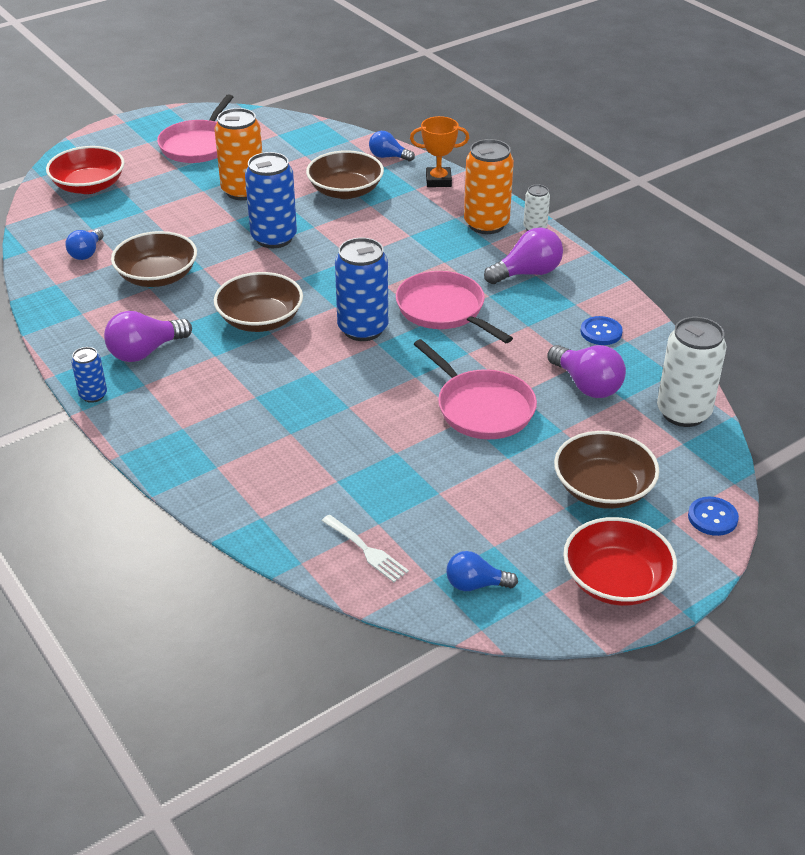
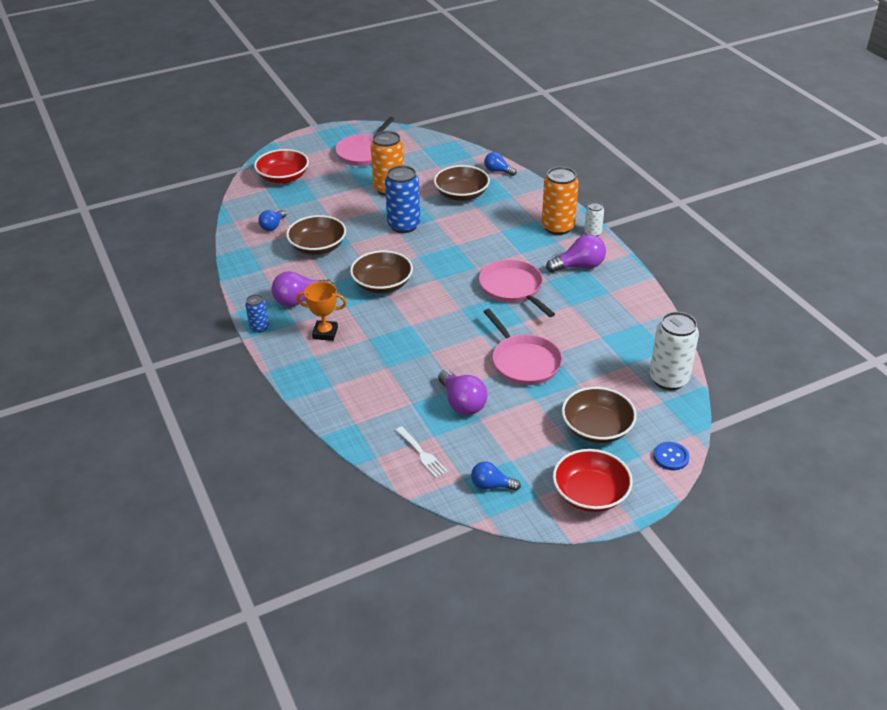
camera: 10 degrees right, 0 degrees up
blue can [335,238,388,341] -> none
orange trophy [410,116,469,187] -> orange trophy moved to [296,282,347,341]
purple light bulb [547,345,626,398] -> purple light bulb moved to [438,370,487,415]
blue button [581,316,623,345] -> none

